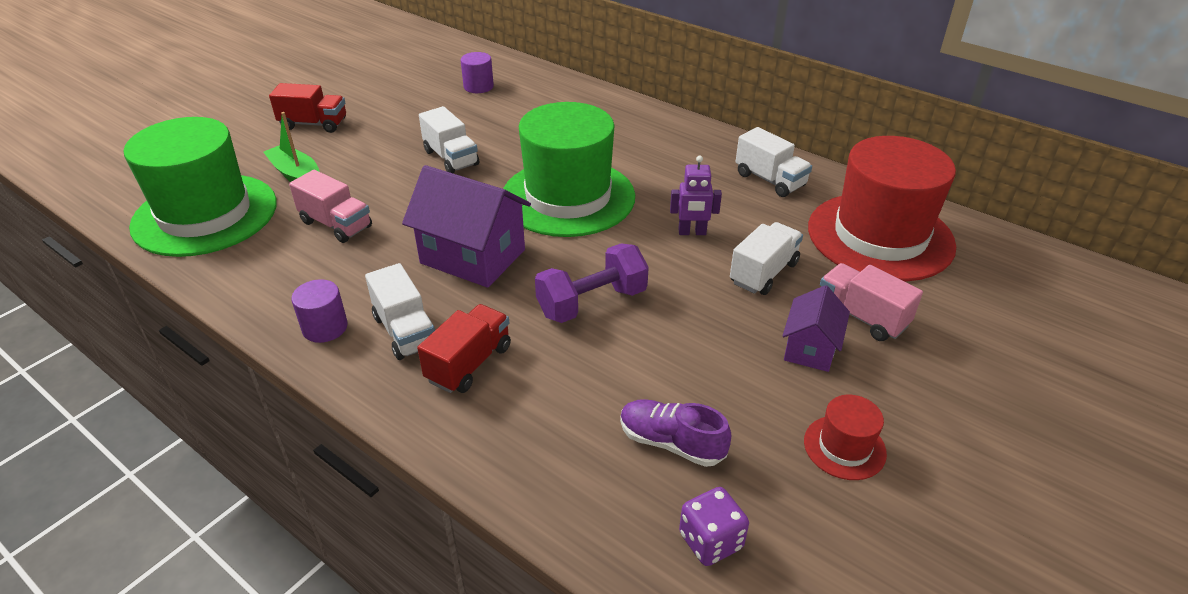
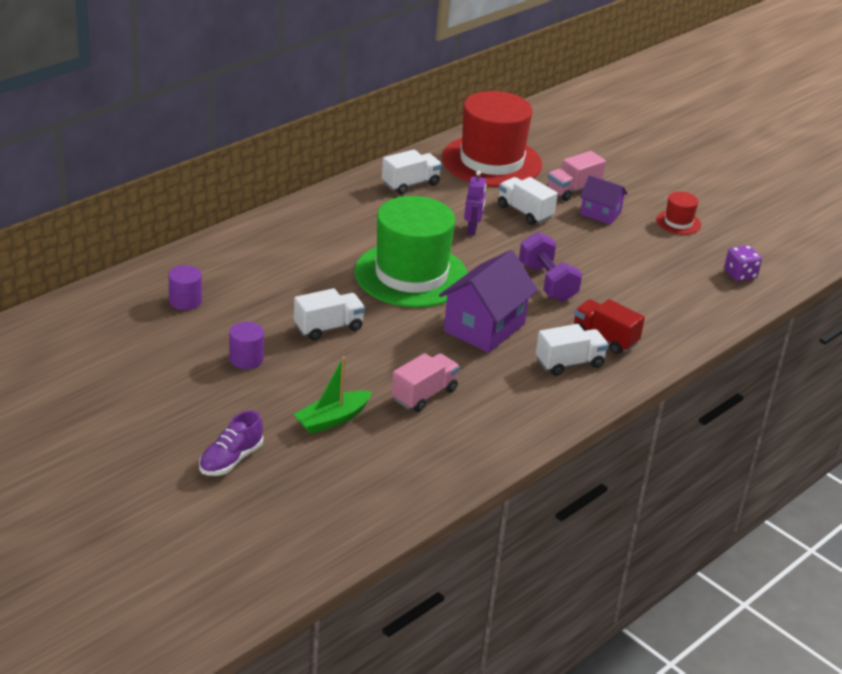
camera: 85 degrees left, 5 degrees down
green hat [124,117,277,257] -> none
red truck [269,83,346,133] -> none
purple cylinder [291,279,348,343] -> purple cylinder moved to [229,322,264,369]
purple shoe [620,399,731,467] -> purple shoe moved to [199,410,263,476]

